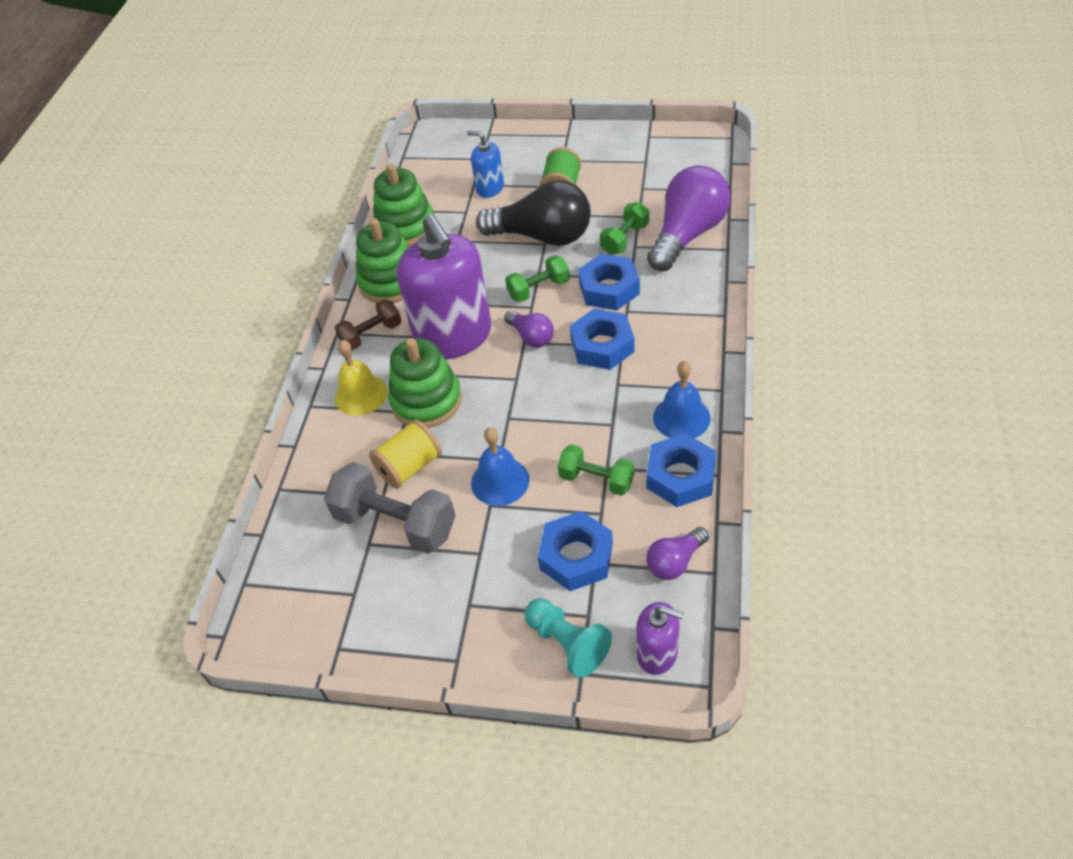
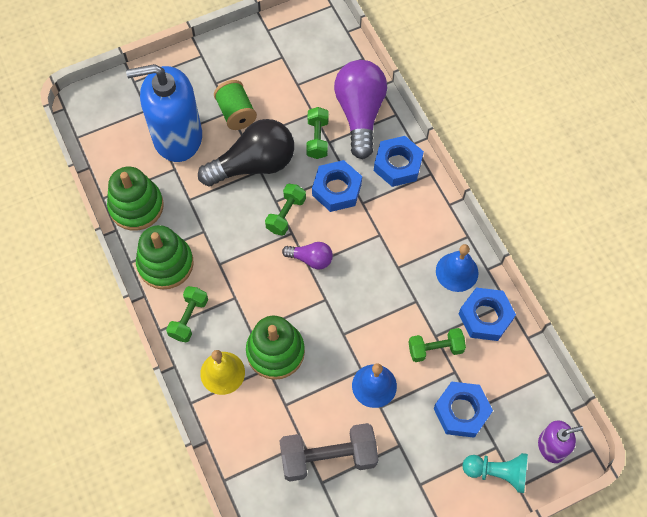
camera: 40 degrees left, 15 degrees up
brown dumbbell [335,299,401,350] -> green dumbbell [166,286,208,342]
yellow spool [369,419,442,489] -> none
purple soap dispenser [397,214,491,359] -> none
blue soap dispenser [467,131,504,198] -> blue soap dispenser [126,64,202,162], size x2.09
blue nut [570,309,635,370] -> blue nut moved to [374,136,424,187]
purple light bulb [646,527,709,580] -> none

